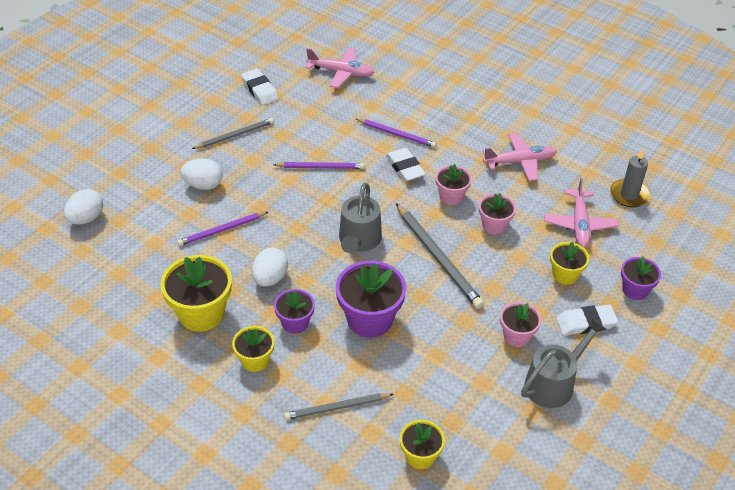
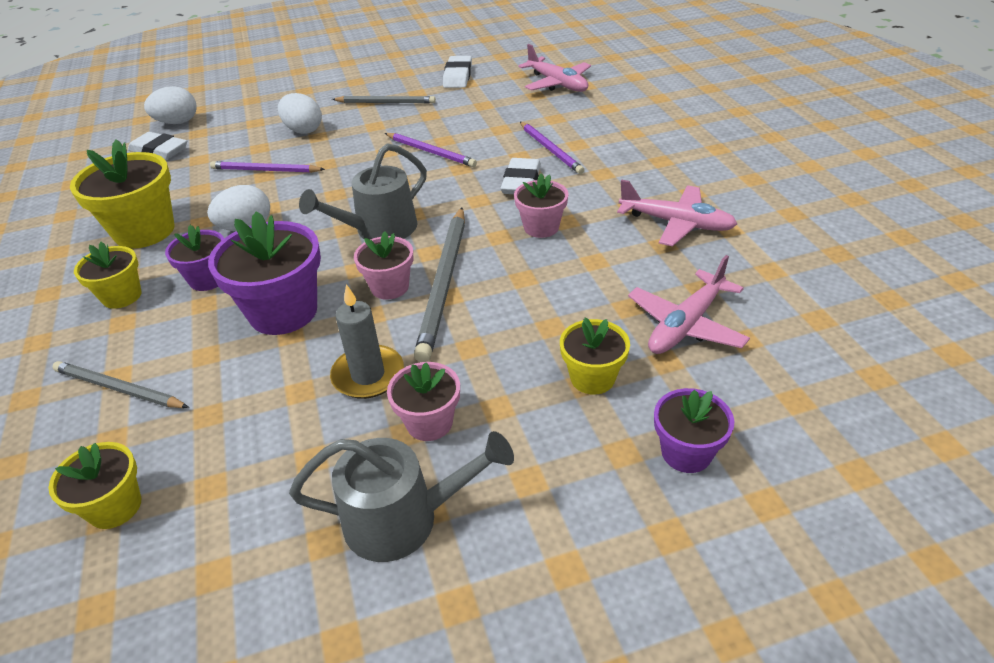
camera: 40 degrees right, 5 degrees down
pink flower pot [479,193,516,235] -> pink flower pot moved to [354,231,413,300]
white eraser [556,305,618,335] -> white eraser moved to [128,132,187,160]
grey candle [610,148,650,207] -> grey candle moved to [330,284,404,399]

